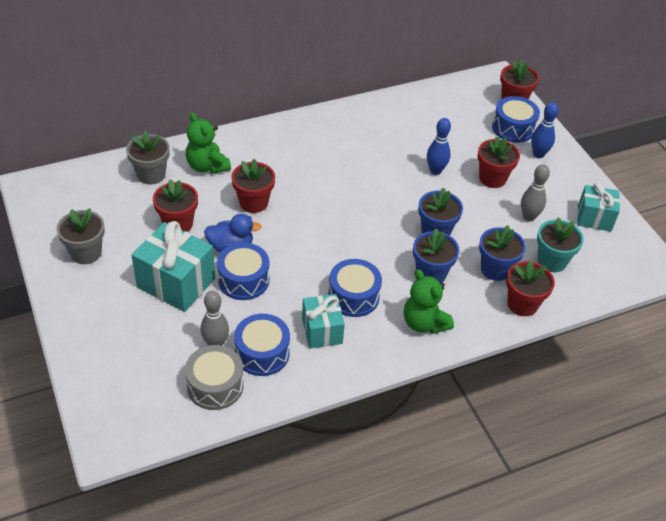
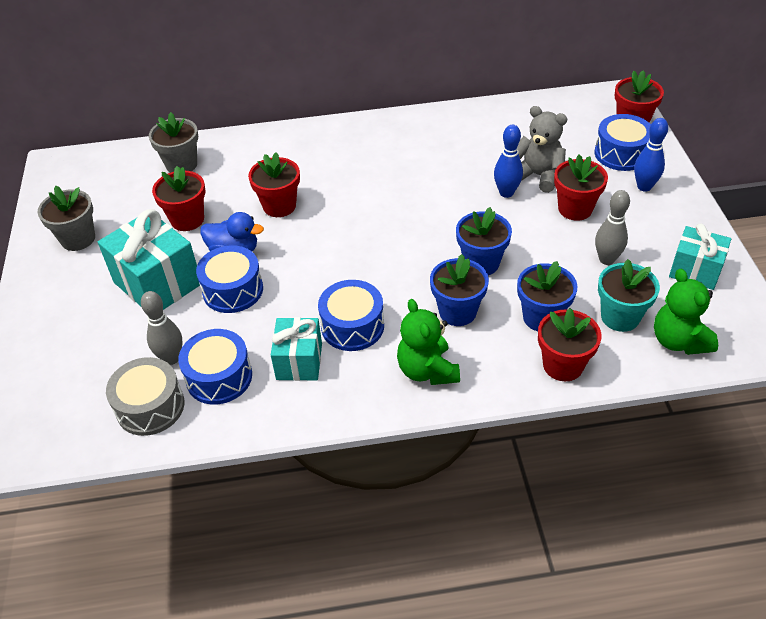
camera: 20 degrees right, 0 degrees up
green teddy bear [186,113,231,174] -> green teddy bear moved to [654,269,718,355]
none -> grey teddy bear [518,106,567,193]

